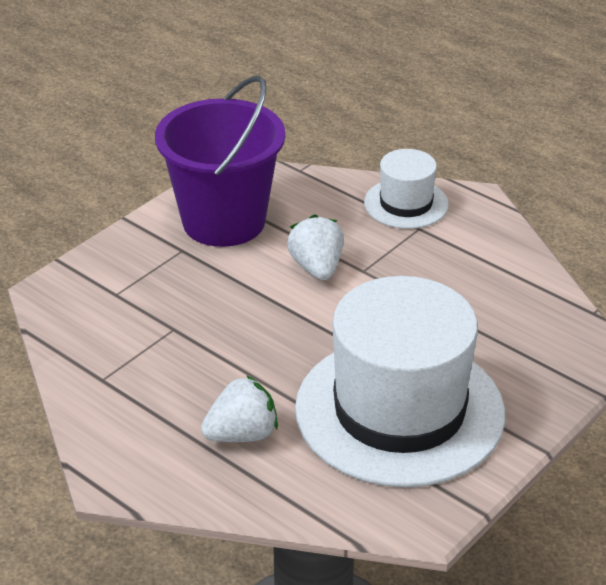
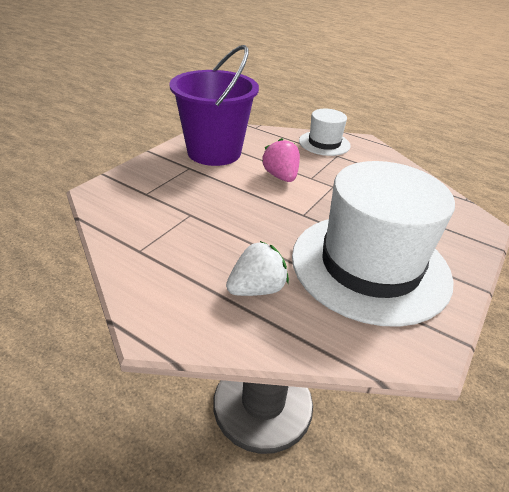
camera: 10 degrees left, 0 degrees up
white strawberry [287,214,344,280] -> pink strawberry [262,138,300,182]

